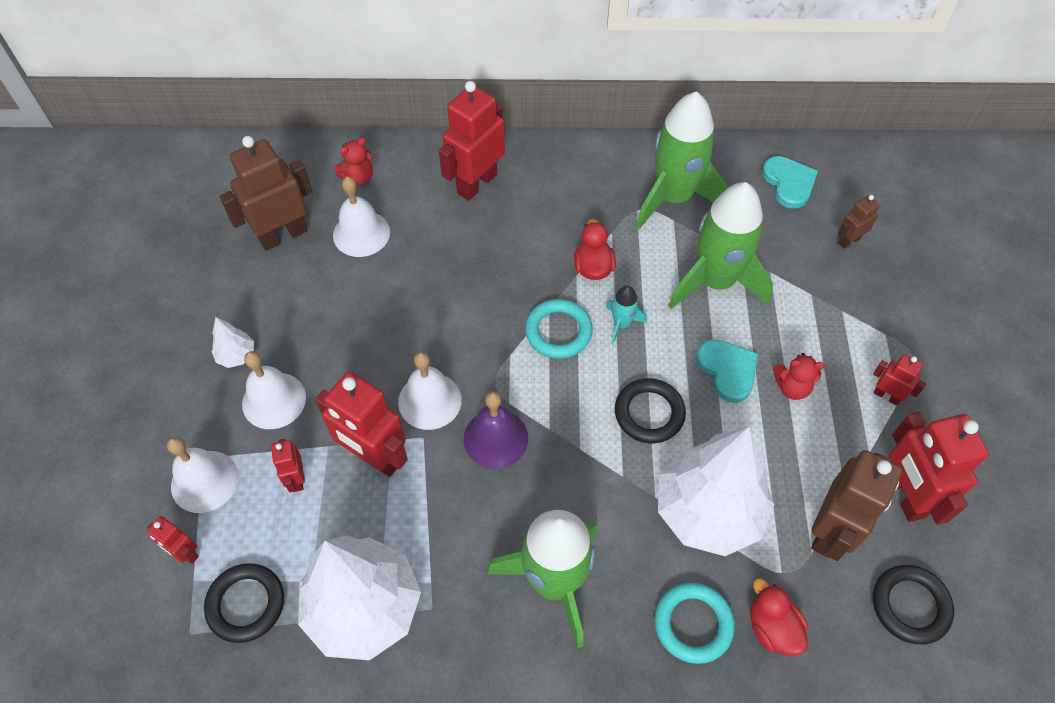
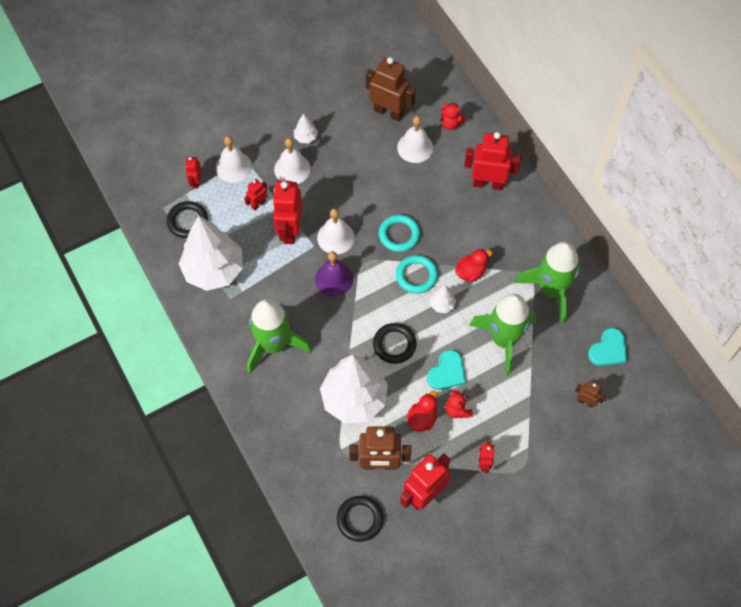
camera: 60 degrees right, 5 degrees up
turquoise rocket [606,285,647,344] -> white tree [430,285,456,313]
turquoise ring [654,583,735,664] -> turquoise ring moved to [379,215,420,252]
red duck [751,578,808,655] -> red duck moved to [406,391,437,432]

